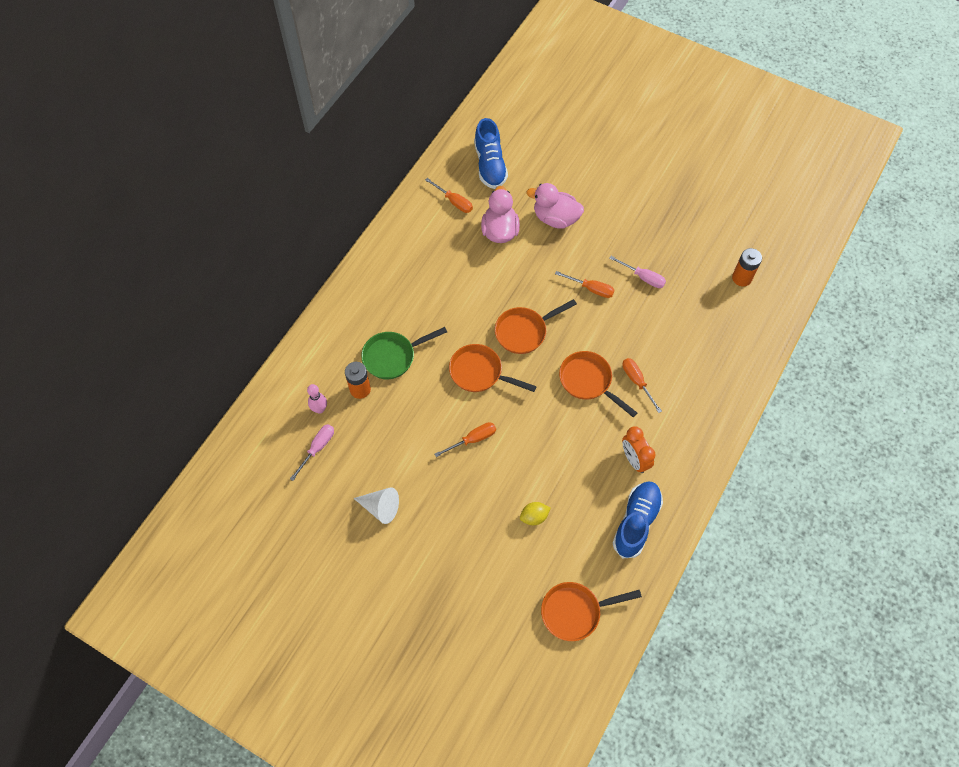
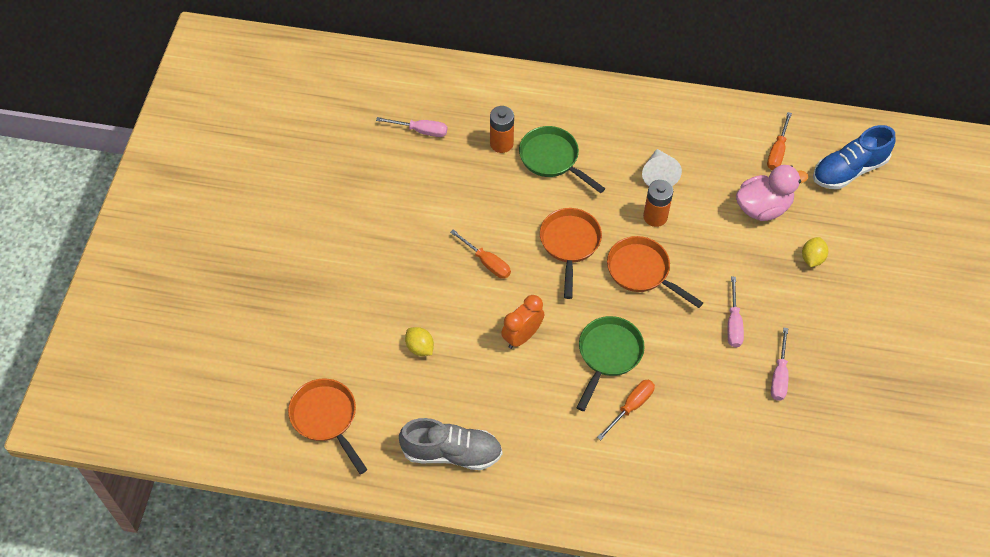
camera: 70 degrees right, 5 degrees down
pink bowling pin [307,384,327,414] -> none
white cone [353,487,399,524] -> white cone moved to [642,149,682,186]
pink duck [526,183,584,229] -> yellow lemon [802,237,828,267]
orange screwdriver [555,271,615,298] -> pink screwdriver [728,277,744,348]
orange pan [559,351,637,417] -> green pan [576,316,645,411]
blue shoe [613,481,663,558] -> grey shoe [399,418,502,470]
orange clock [622,426,656,473] -> orange clock moved to [501,295,544,349]
orange battery [732,248,762,286] -> orange battery moved to [643,180,673,227]

